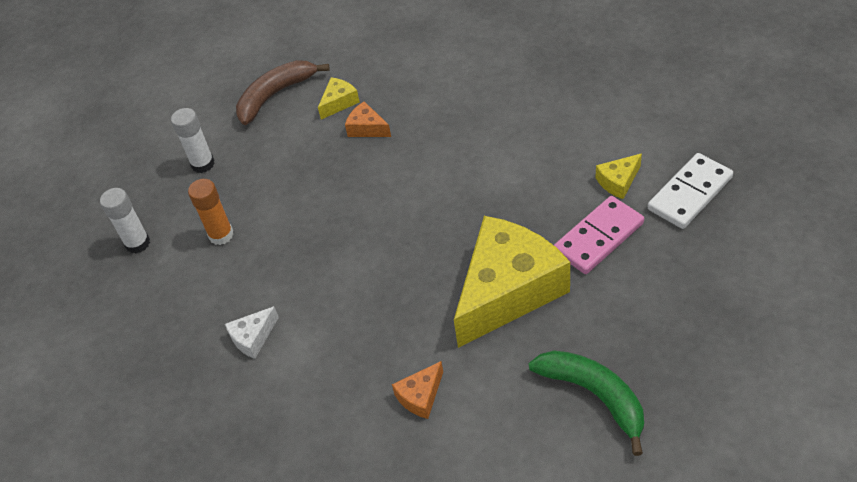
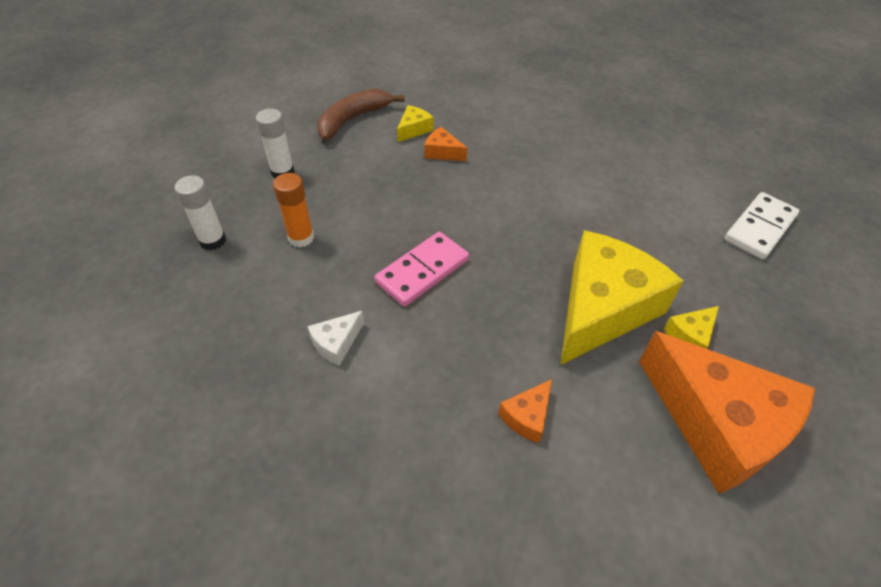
camera: 10 degrees left, 0 degrees up
green banana [529,351,644,456] -> orange cheese [639,331,815,494]
pink domino [554,196,644,274] -> pink domino moved to [374,232,469,307]
yellow cheese [596,153,642,199] -> yellow cheese moved to [664,306,719,349]

